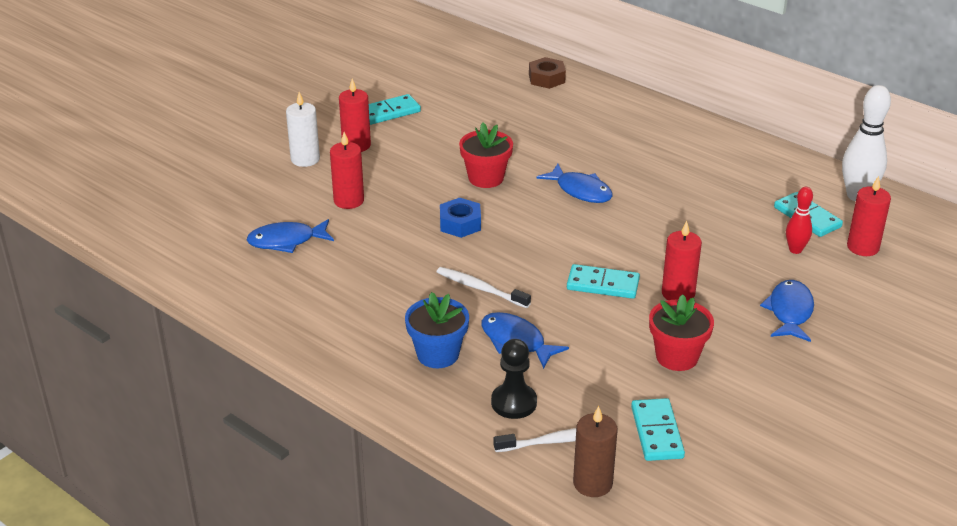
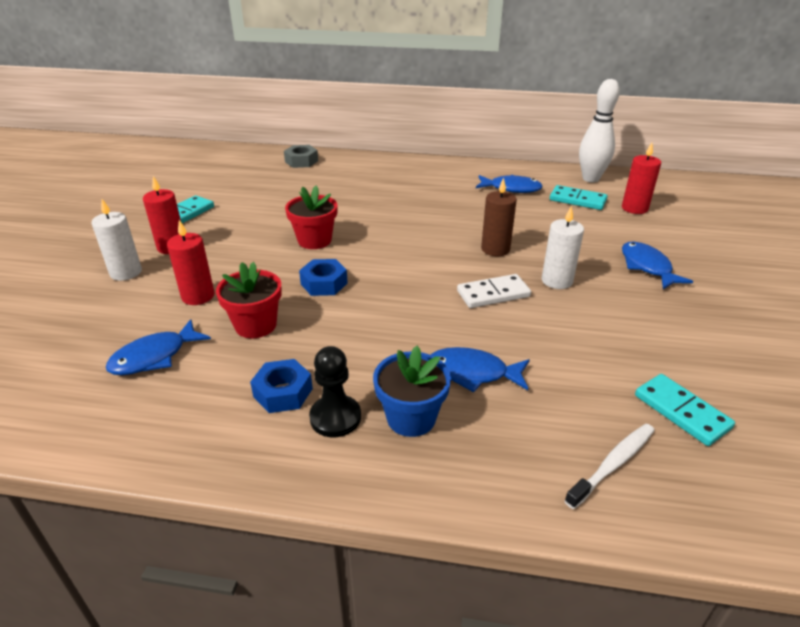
camera: 30 degrees left, 0 degrees up
white toothbrush [437,267,531,308] -> none
black pawn [491,339,537,419] -> black pawn moved to [309,346,361,437]
brown nut [529,57,566,89] -> grey nut [284,145,318,168]
blue fish [536,164,613,203] -> blue fish moved to [476,175,543,193]
turquoise domino [567,264,640,299] -> white domino [457,274,531,308]
brown candle [573,406,618,497] -> brown candle moved to [481,178,517,256]
red flower pot [649,294,714,371] -> red flower pot moved to [216,262,282,338]
red candle [662,221,702,301] -> white candle [542,206,584,289]
red bowling pin [786,187,813,254] -> none
none -> blue nut [250,359,313,413]

